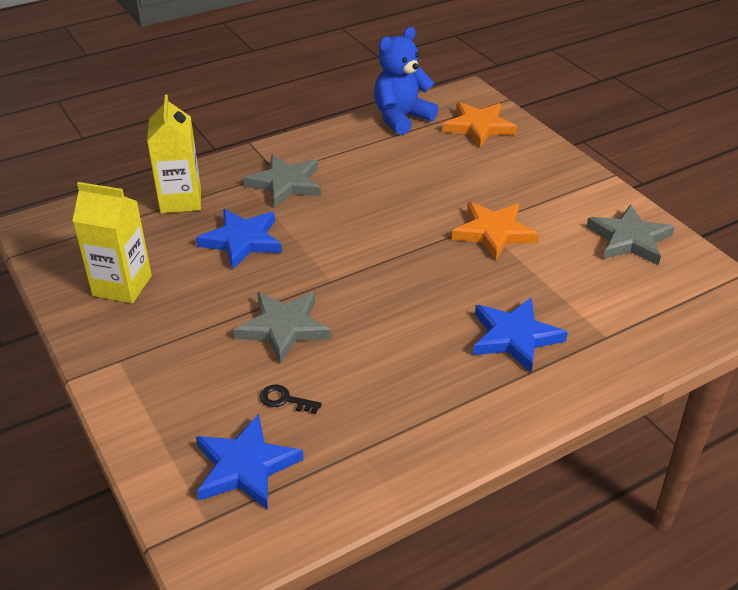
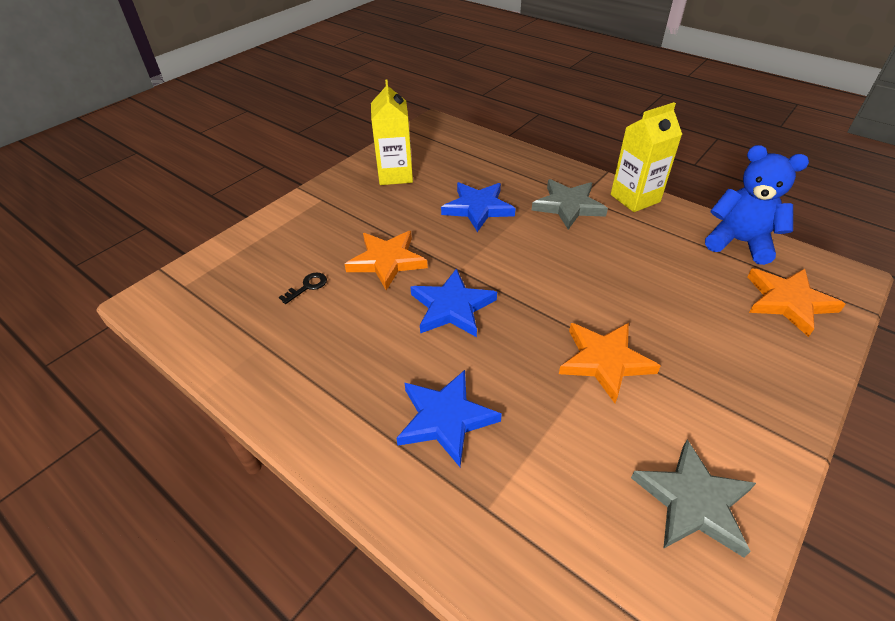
camera: 70 degrees right, 5 degrees up
yellow carton [147,95,201,213] -> yellow carton moved to [611,102,682,212]
blue star [196,414,304,510] -> blue star moved to [410,268,497,337]
grey star [234,292,331,364] -> orange star [345,231,428,290]
black key [260,385,322,414] -> black key turned 45 degrees clockwise [279,272,327,304]

